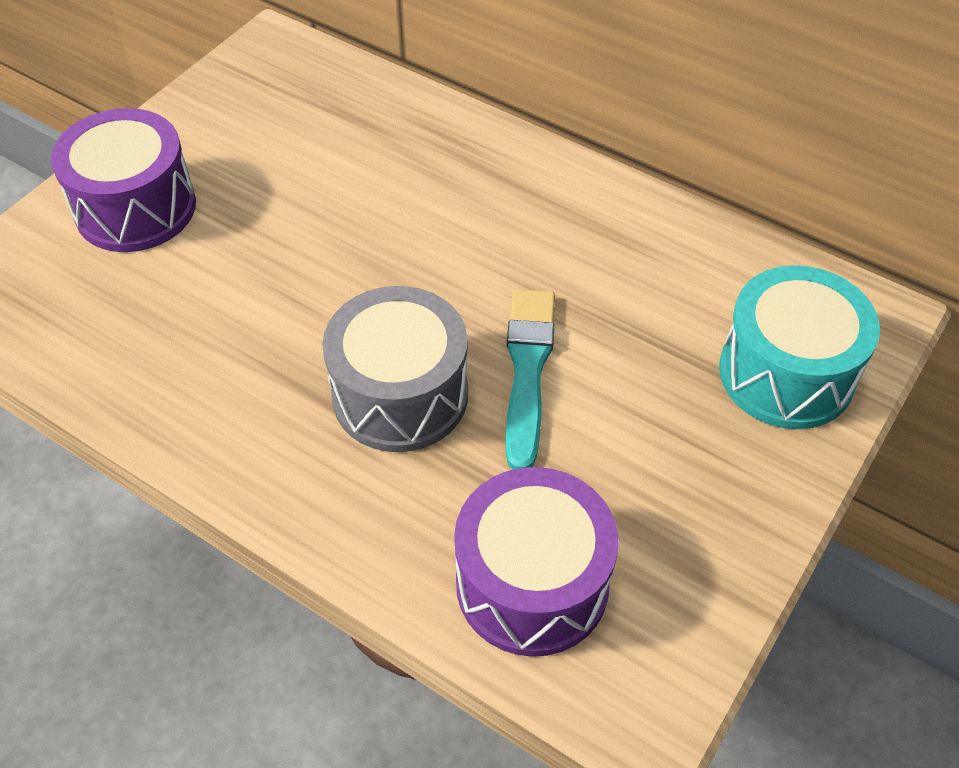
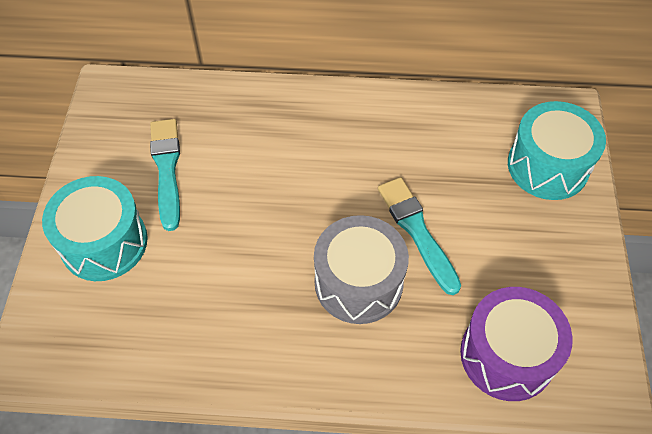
camera: 30 degrees left, 5 degrees up
purple drum [51,108,196,252] -> turquoise drum [42,176,148,281]
none -> turquoise brush [150,119,180,231]

